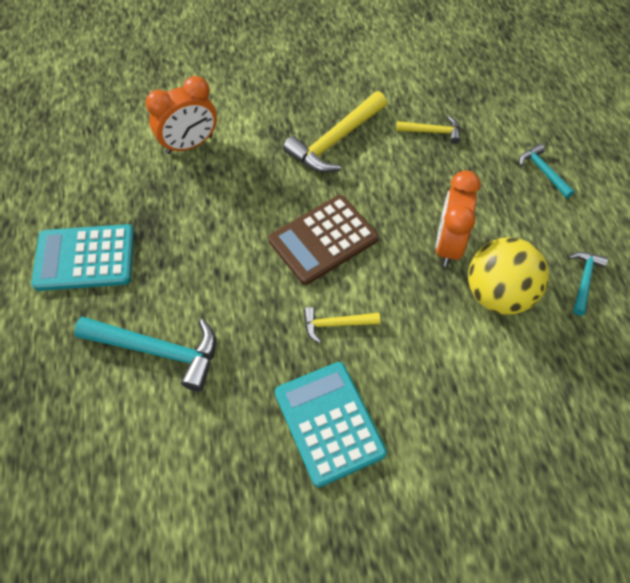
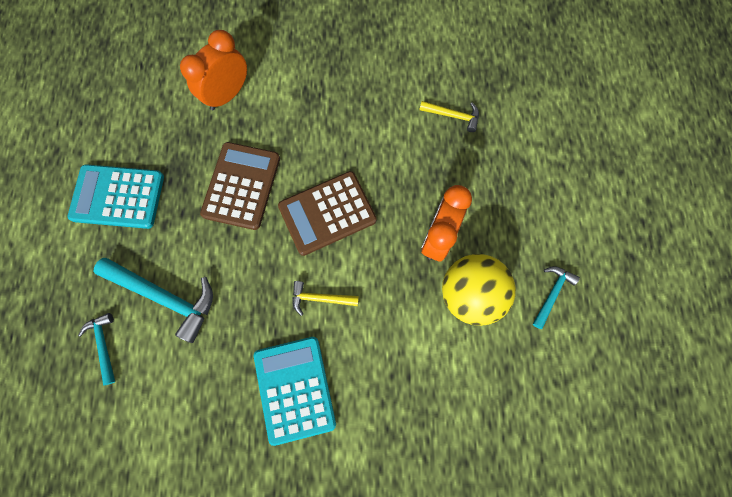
camera: 10 degrees right, 15 degrees up
orange clock [145,76,217,154] -> orange clock turned 150 degrees clockwise [180,30,247,110]
yellow hammer [283,91,387,173] -> none
turquoise hammer [519,144,575,198] -> turquoise hammer moved to [78,313,115,385]
none -> brown calculator [200,142,280,230]

